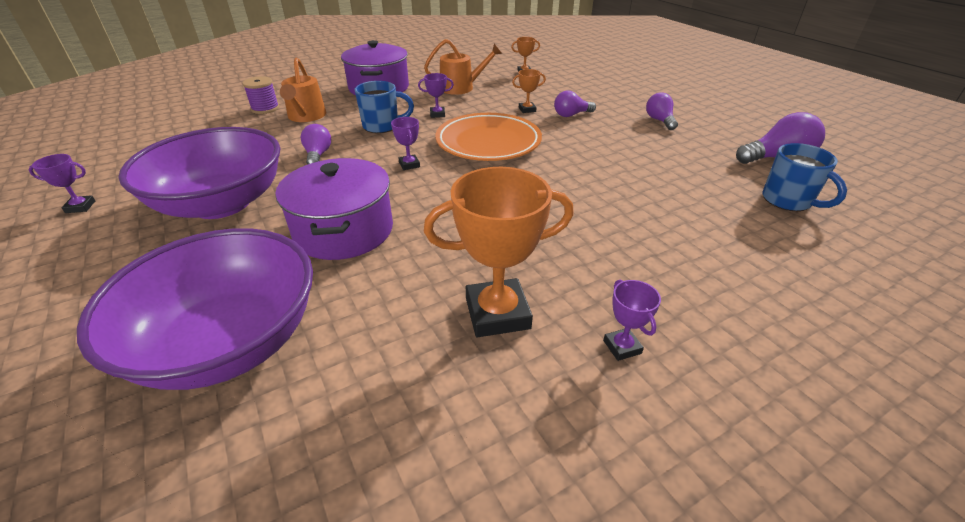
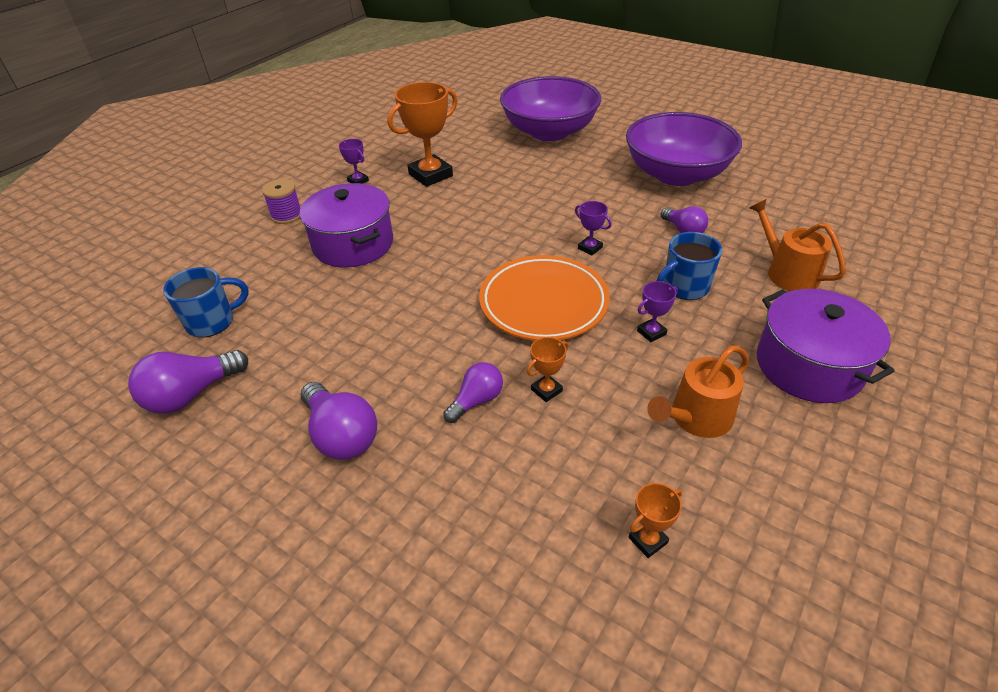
camera: 155 degrees right, 5 degrees up
purple trophy [29,154,95,213] -> none
purple spool [242,76,279,114] -> purple spool moved to [262,179,300,224]
purple pot [275,158,393,260] -> purple pot moved to [300,183,393,268]
purple light bulb [646,93,678,130] -> purple light bulb [301,382,377,460], size x1.55
blue mug [763,143,847,211] -> blue mug turned 120 degrees clockwise [163,267,249,338]

